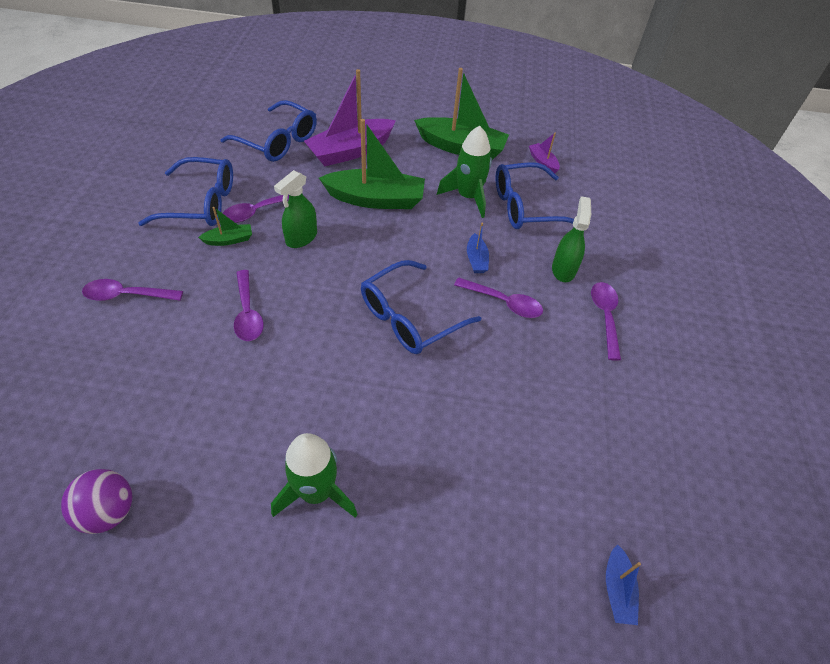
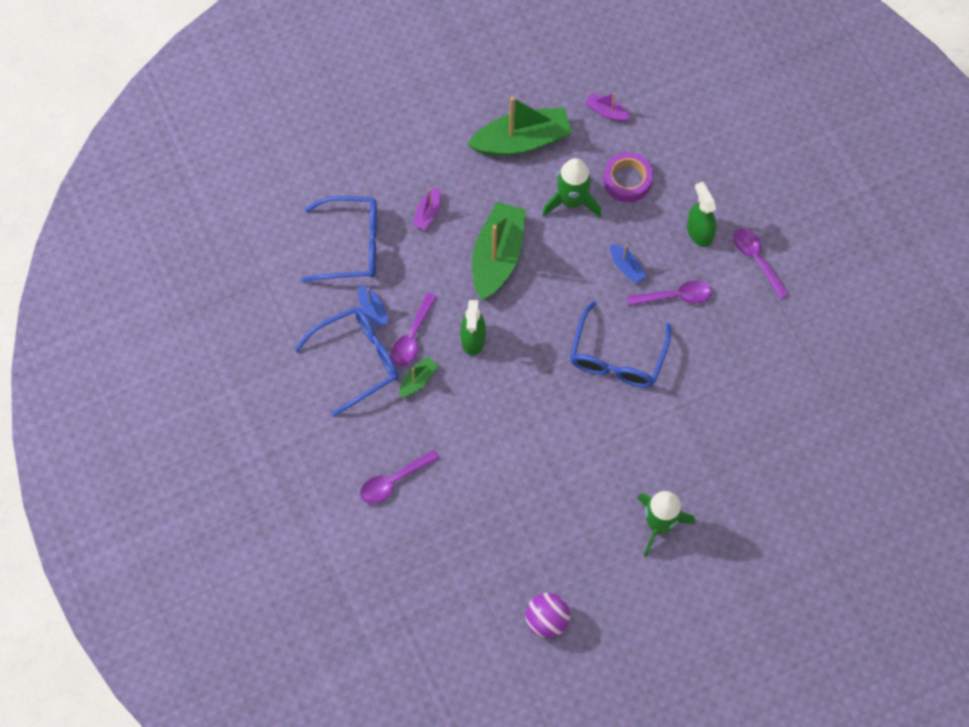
camera: 30 degrees left, 15 degrees up
purple spoon [234,270,264,341] -> none
purple boat [304,69,396,166] -> purple boat [413,187,441,230], size x0.46
green boat [319,119,425,209] -> green boat turned 45 degrees counterclockwise [472,202,526,300]
blue glasses [496,162,574,229] -> purple tape [603,152,653,202]
blue boat [606,544,641,625] -> blue boat moved to [358,285,389,328]

